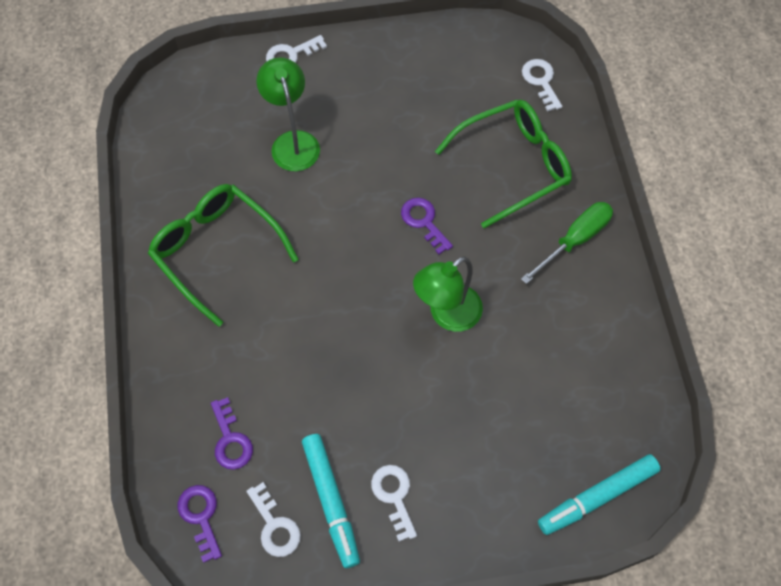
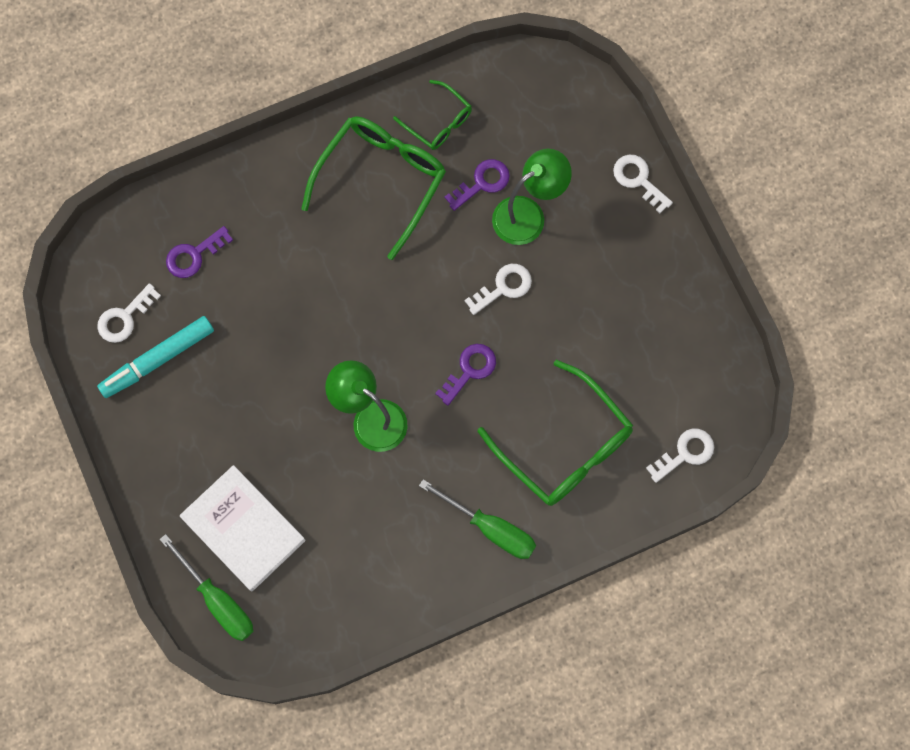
camera: 75 degrees right, 10 degrees up
purple key [178,485,222,563] -> purple key moved to [445,159,510,211]
white key [371,465,417,542] -> white key moved to [464,264,532,315]
turquoise marker [538,454,660,535] -> green screwdriver [160,534,253,641]
none -> white book [180,465,306,591]
none -> green glasses [393,80,472,150]

